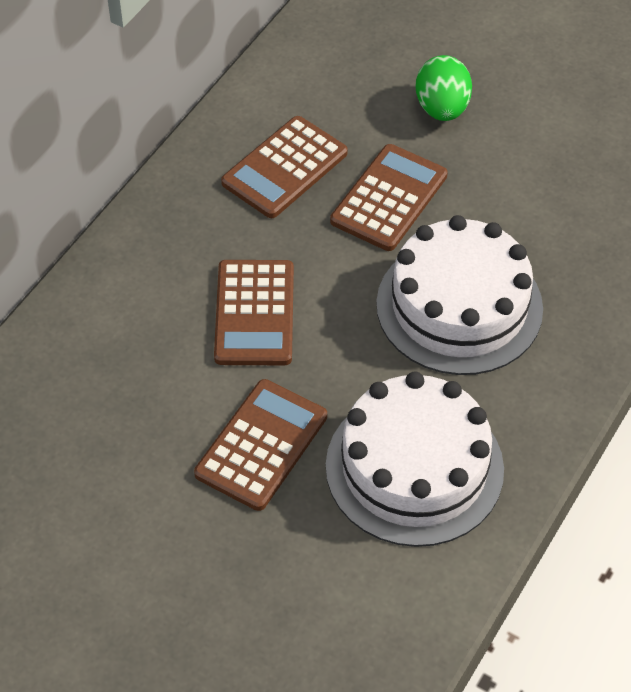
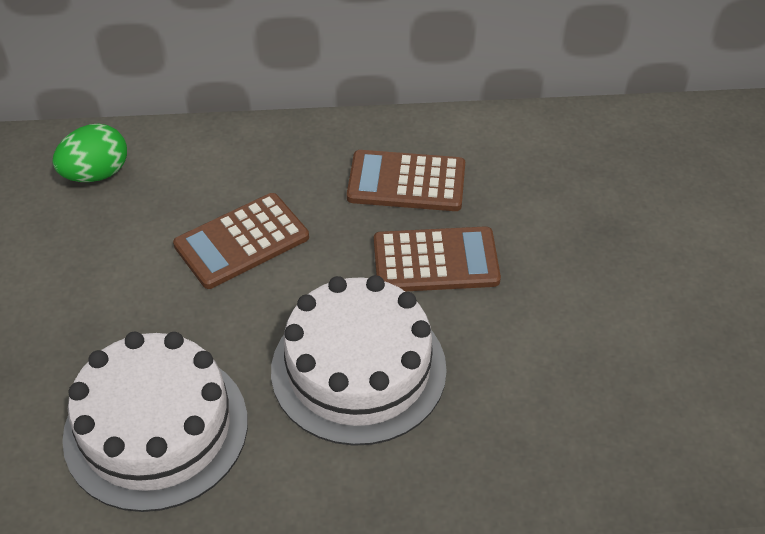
camera: 55 degrees right, 5 degrees down
brown calculator [194,379,327,511] -> none
green egg [416,55,472,121] -> green egg moved to [52,123,127,182]

